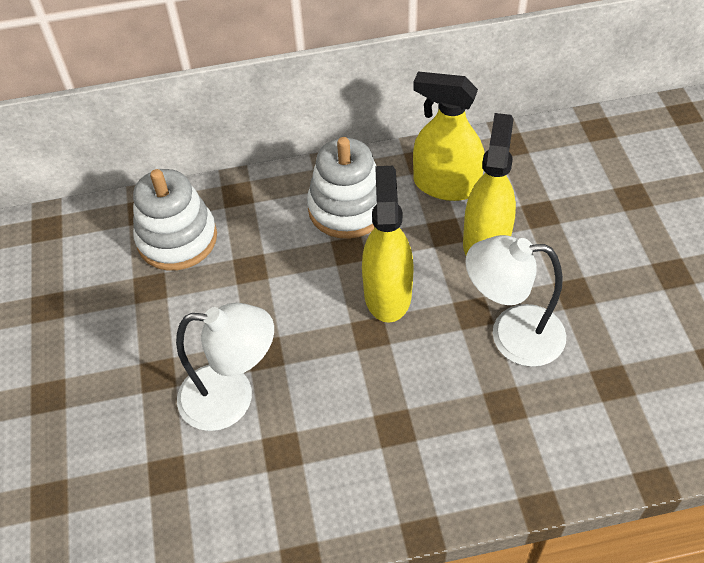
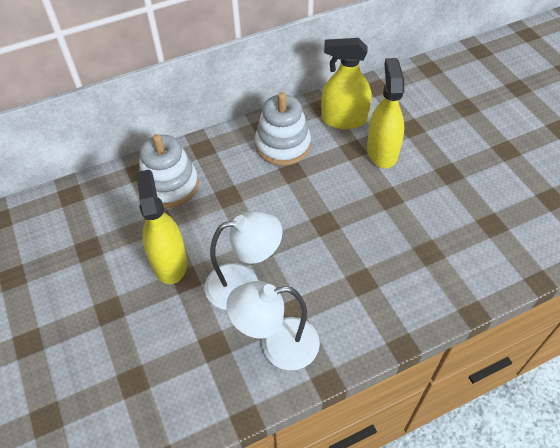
camera: 15 degrees left, 0 degrees up
yellow spray bottle [362,166,414,323] -> yellow spray bottle moved to [136,170,187,284]
white lamp [465,235,566,367] -> white lamp moved to [226,281,320,370]

